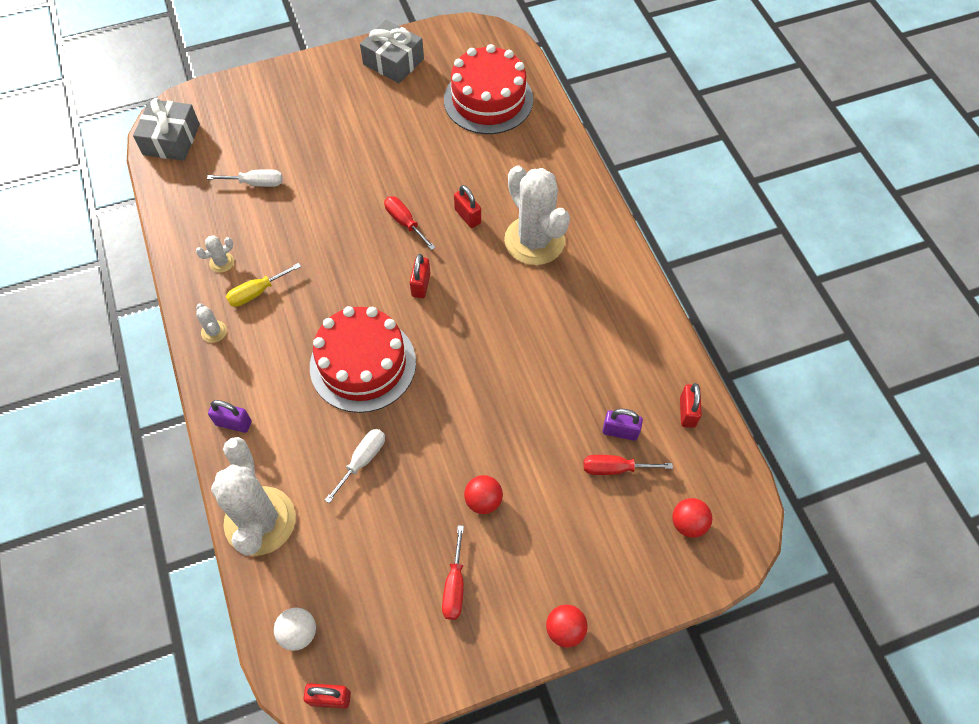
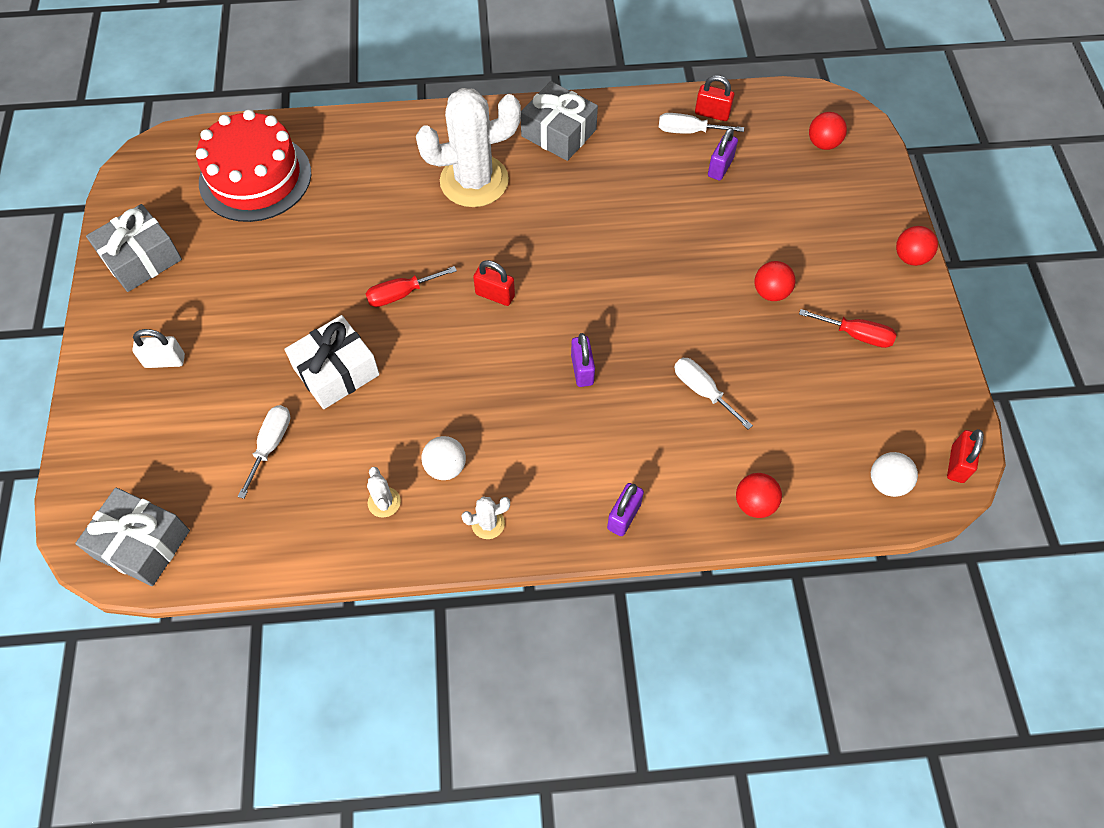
camera: 75 degrees left, 0 degrees up
white cactus [211,437,296,556] -> red ball [736,473,782,518]
yellow screwdriver [226,263,301,307] -> white ball [421,436,466,480]
red cake [310,306,416,413] -> purple padlock [571,333,595,387]
red padlock [454,185,481,228] -> none
red screwdriver [584,455,673,475] -> none
none -> white padlock [132,329,185,368]
none -> white gift [284,315,380,409]
none -> grey gift [521,81,598,161]
none -> white screwdriver [659,113,744,134]

